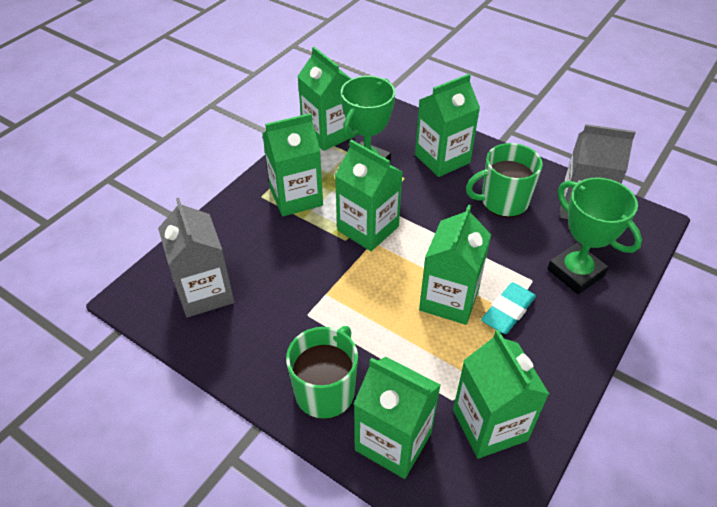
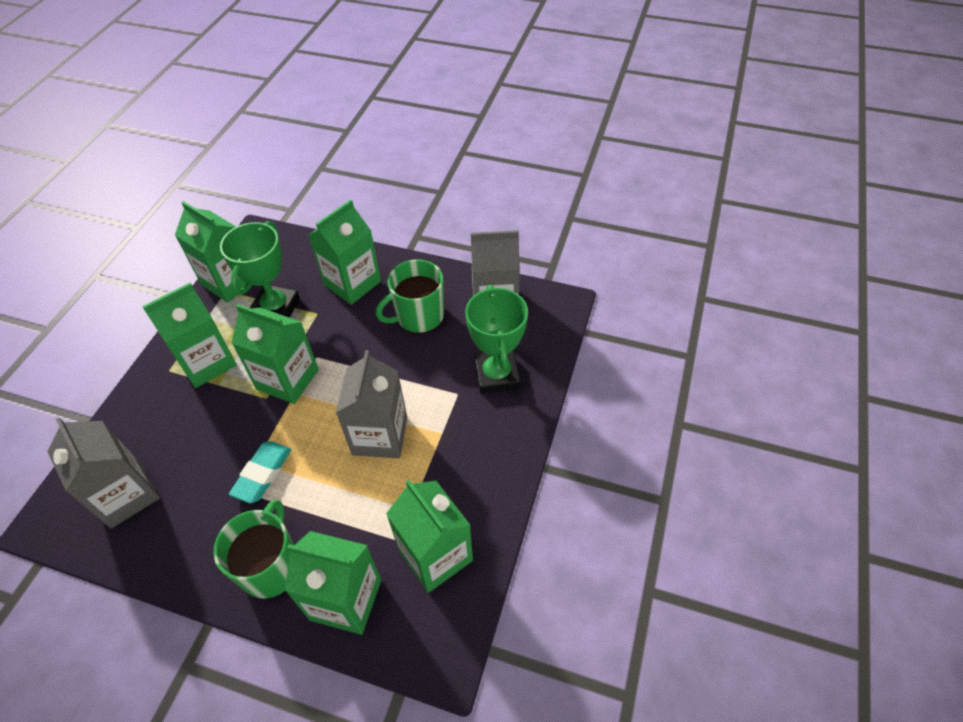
camera: 15 degrees left, 5 degrees up
green carton [419,204,491,325] -> grey carton [336,350,407,458]
turquoise eraser [481,282,536,334] -> turquoise eraser moved to [229,441,291,503]
green trophy [547,177,642,294] -> green trophy turned 45 degrees clockwise [465,285,528,394]

